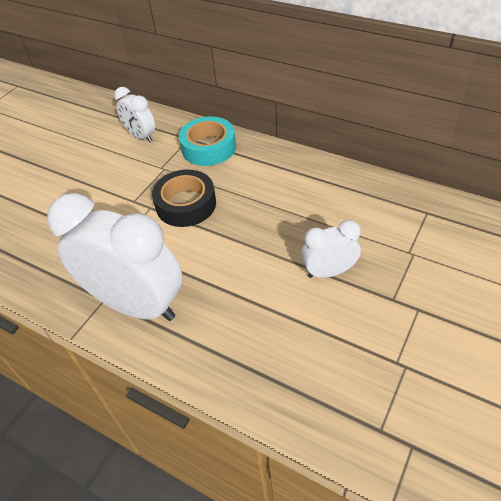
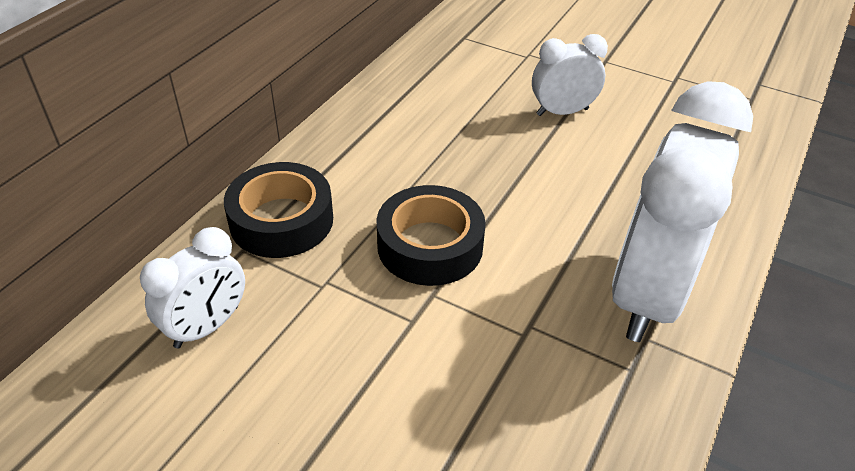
camera: 95 degrees left, 5 degrees down
turquoise tape [179,116,236,166] -> black tape [224,162,333,258]
white clock [301,220,361,278] -> white clock turned 90 degrees clockwise [532,34,608,116]

